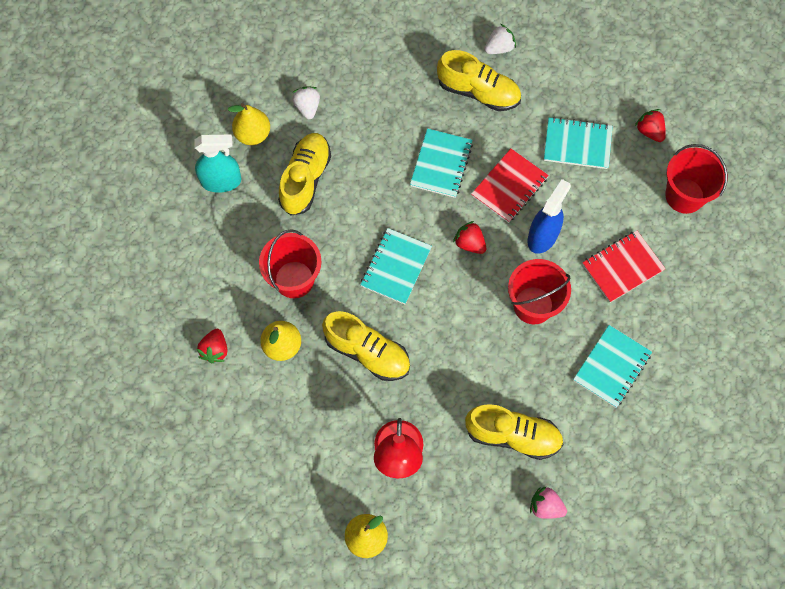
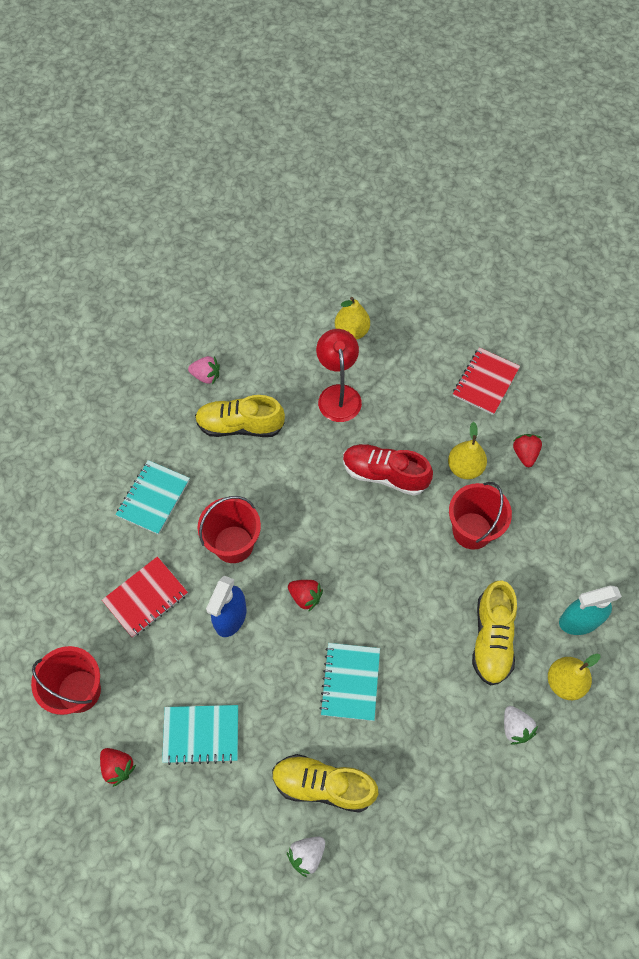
camera: 170 degrees right, 5 degrees down
yellow shoe [322,311,410,381] -> red shoe [343,444,433,496]
turquoise notebook [360,228,432,305] -> none
red notebook [471,149,549,223] -> red notebook moved to [453,347,520,415]

